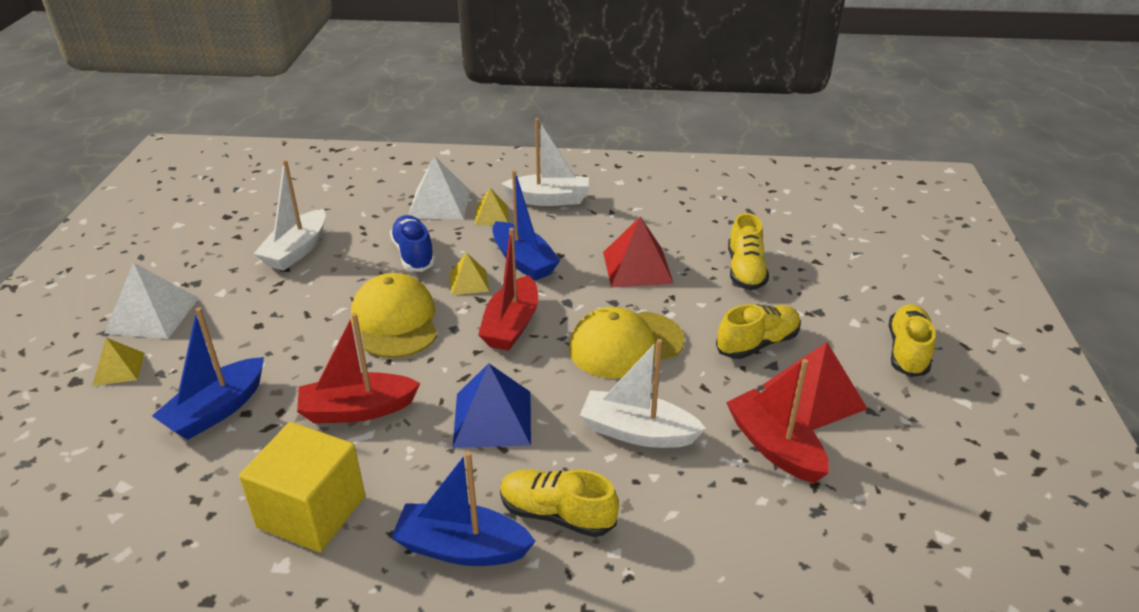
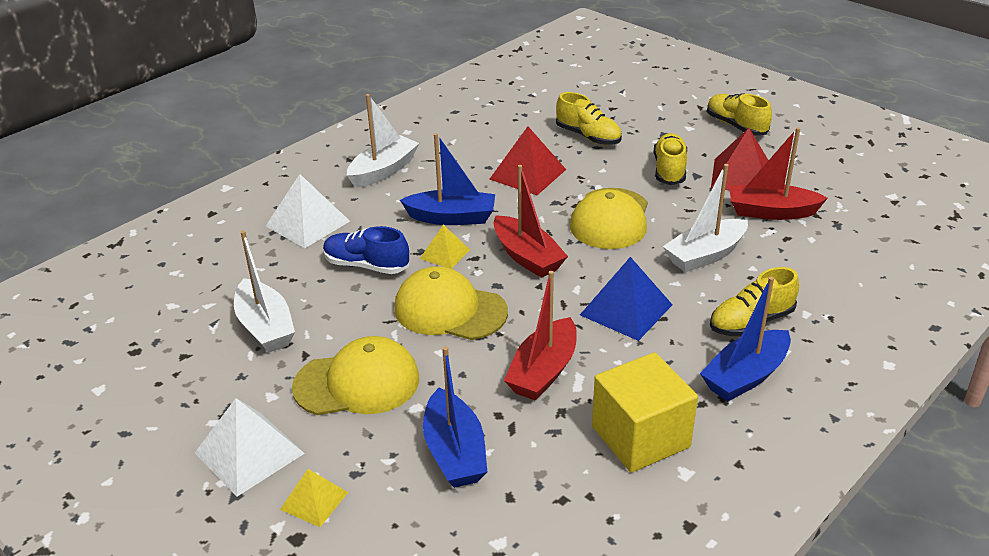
camera: 50 degrees left, 0 degrees up
yellow pyramid [475,188,509,226] -> none
none -> yellow cap [292,336,419,415]

